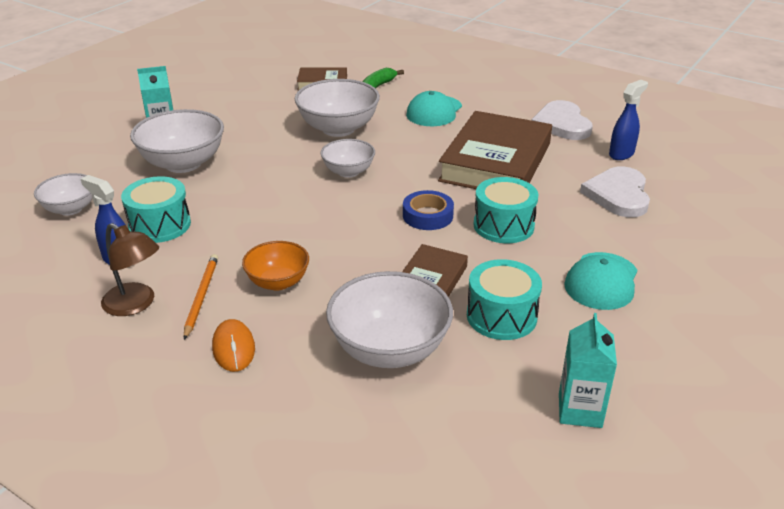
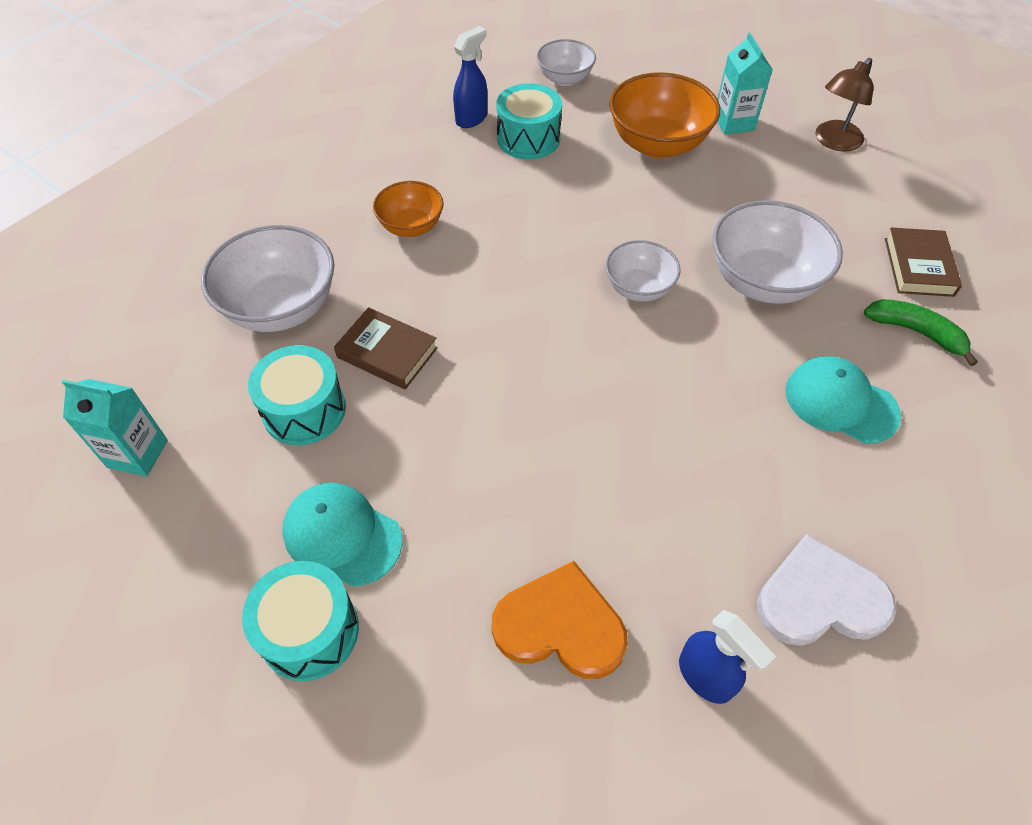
camera: 95 degrees right, 20 degrees up
brown lamp [101,223,159,316] -> brown lamp moved to [815,58,873,152]
white bowl [130,109,224,173] -> orange bowl [609,72,720,158]
orange pencil [184,254,218,340] -> none
orange mouse [212,319,255,372] -> none
blue tape [403,190,454,230] -> none
brown book [438,111,552,189] -> none
turquoise drum [474,177,539,243] -> turquoise drum moved to [242,561,359,681]
white heart [580,166,650,217] -> orange heart [491,561,628,679]

